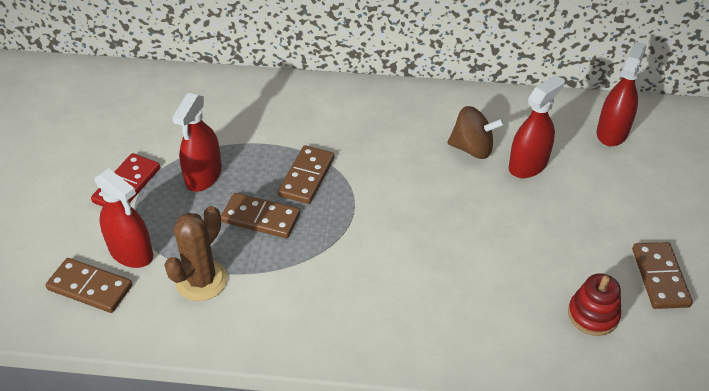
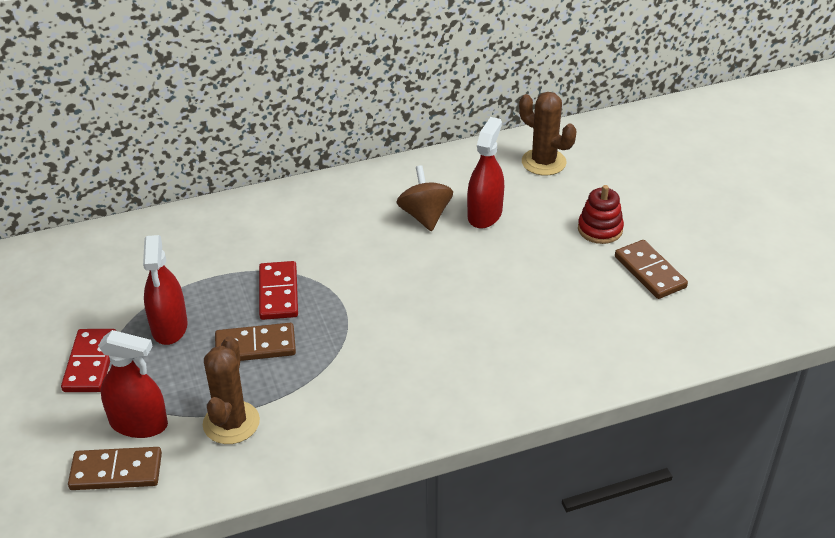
camera: 25 degrees left, 5 degrees down
brown domino [278,145,334,204] -> red domino [259,261,298,320]
brown spinning top [447,106,505,159] -> brown spinning top turned 90 degrees counterclockwise [397,165,453,231]
red stacking toy [568,273,621,336] -> red stacking toy moved to [578,185,624,244]
red spray bottle [597,42,646,146] -> brown cactus [519,92,576,176]

